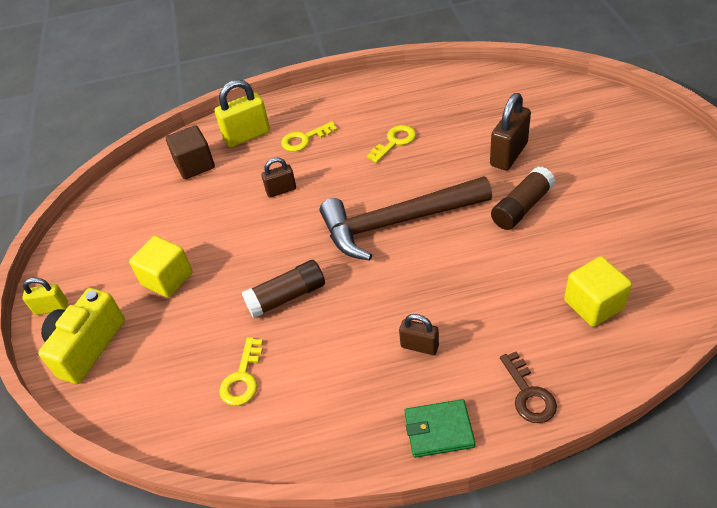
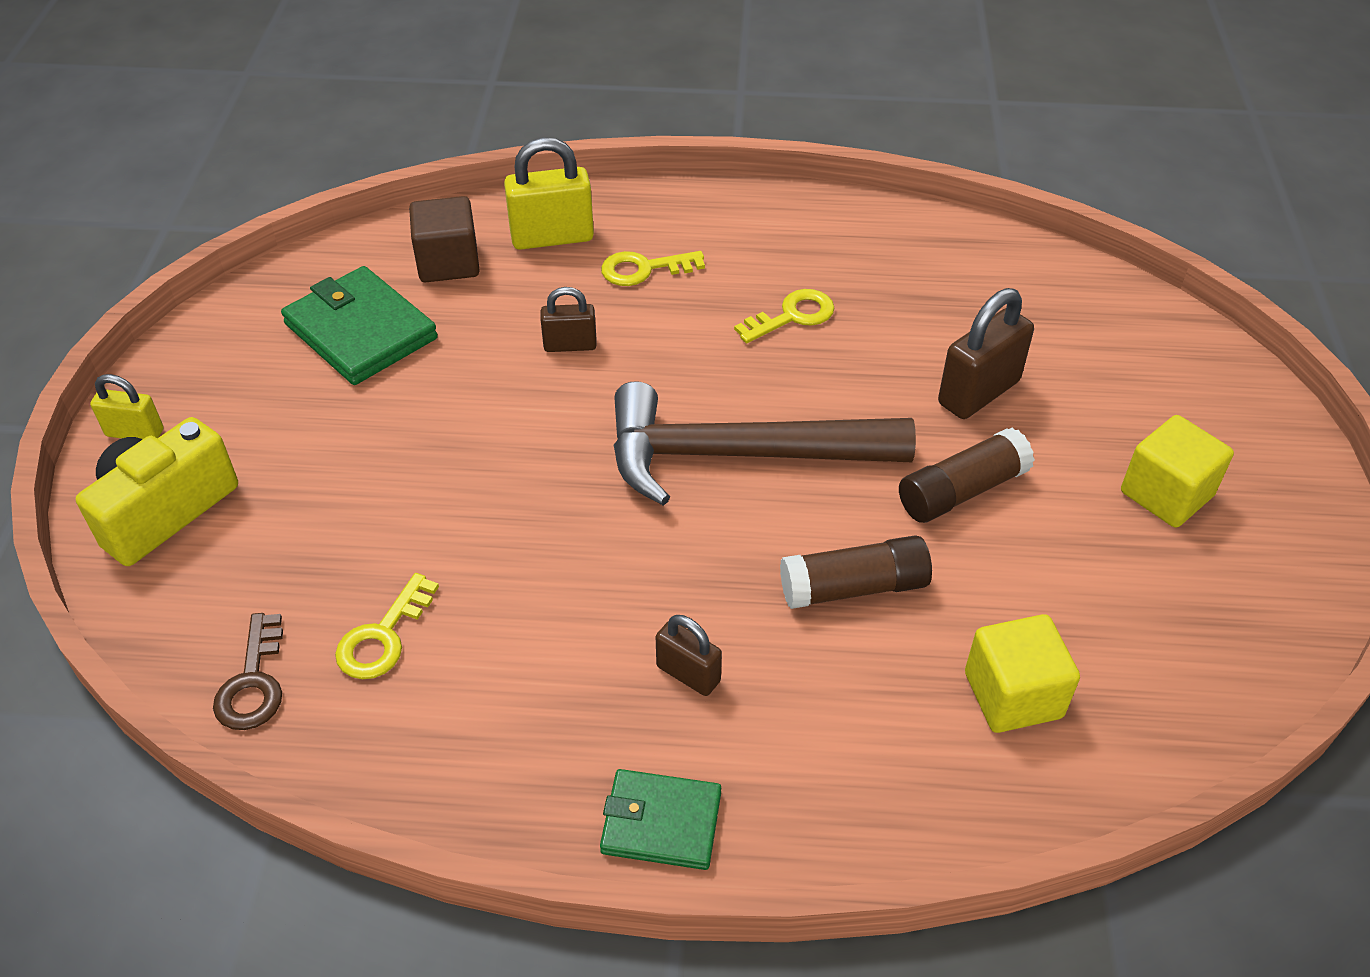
camera: 10 degrees right, 0 degrees up
yellow cube [129,236,193,298] -> yellow cube moved to [1121,415,1234,528]
brown glue stick [242,260,325,318] -> brown glue stick moved to [780,535,932,609]
brown key [500,352,557,423] -> brown key moved to [213,613,283,730]
none -> green wallet [281,266,438,385]

